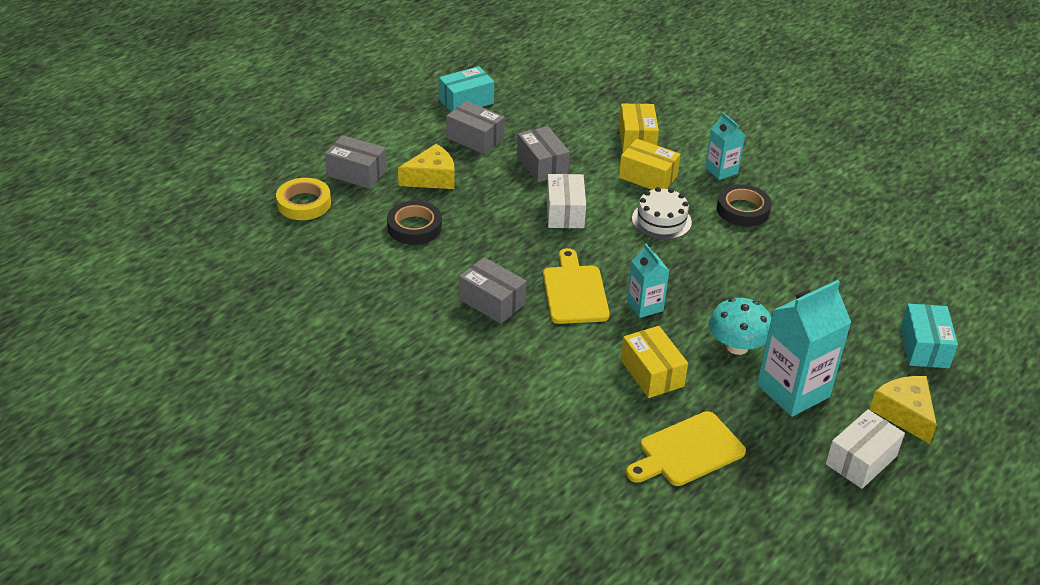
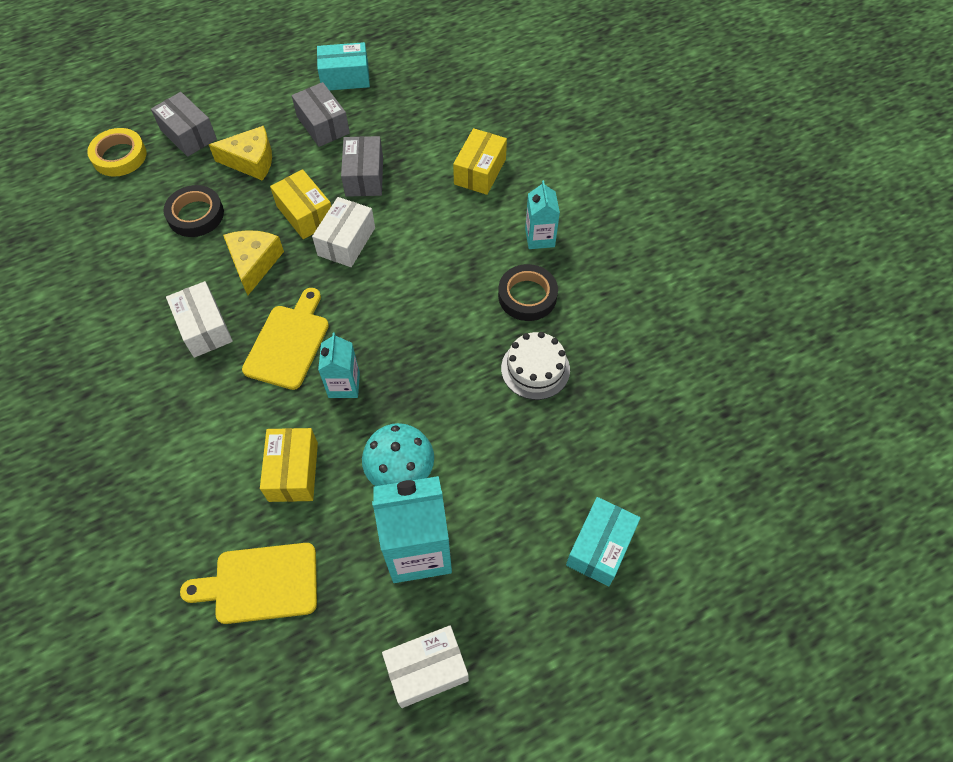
camera: 25 degrees right, 20 degrees up
grey box [459,257,527,324] -> white box [166,281,233,358]
yellow box [619,139,681,190] -> yellow box moved to [270,169,331,239]
white cake [632,187,692,240] -> white cake moved to [501,332,570,400]
yellow cheese [870,376,937,444] -> yellow cheese moved to [223,230,284,295]

